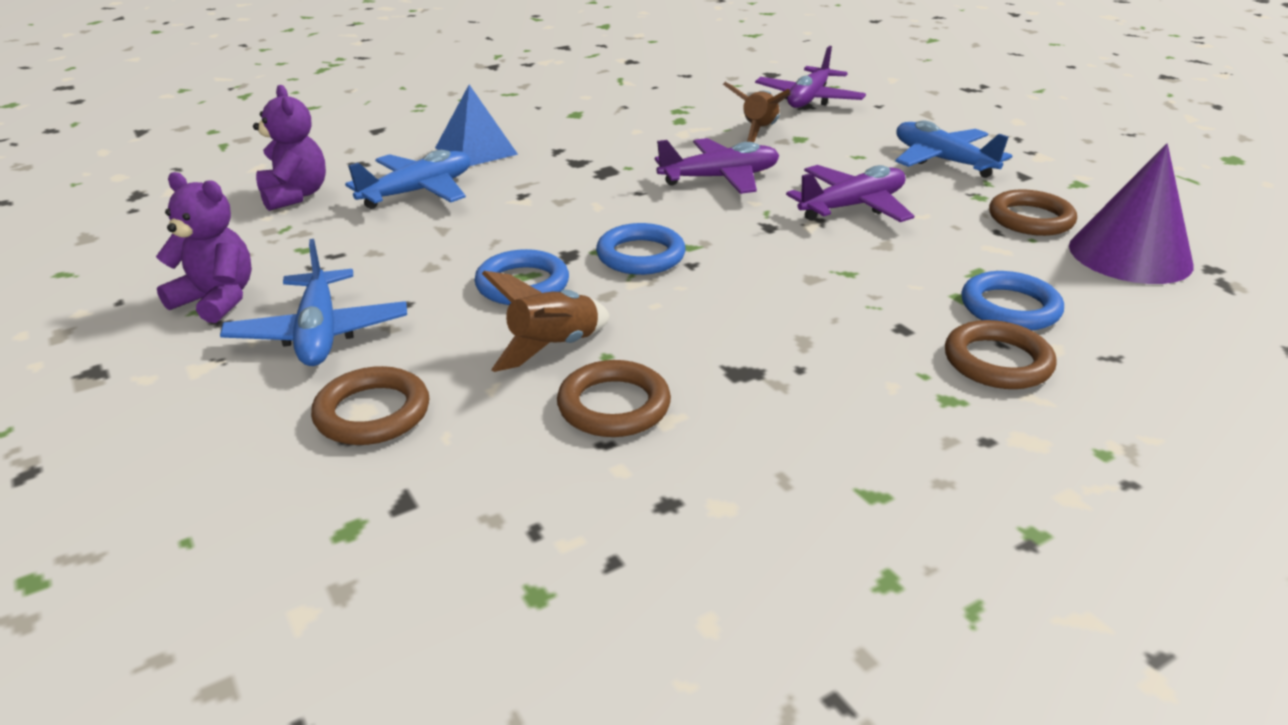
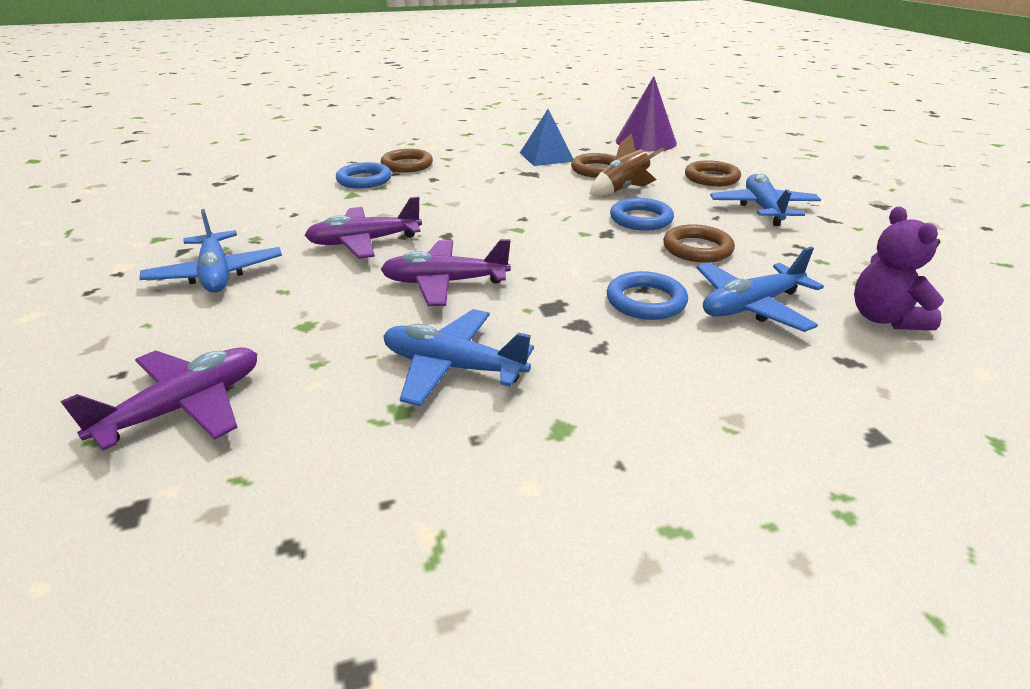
camera: 165 degrees left, 0 degrees up
purple teddy bear [156,172,252,323] -> none
blue pyramid [435,85,518,166] -> blue pyramid moved to [520,109,573,166]
blue ring [596,223,686,275] -> blue ring moved to [607,271,688,320]
brown rocket [723,82,790,143] -> none
brown ring [989,189,1077,236] -> brown ring moved to [663,224,735,263]
purple cone [1069,144,1193,284] -> purple cone moved to [616,76,677,152]
none -> blue plane [383,309,534,406]

